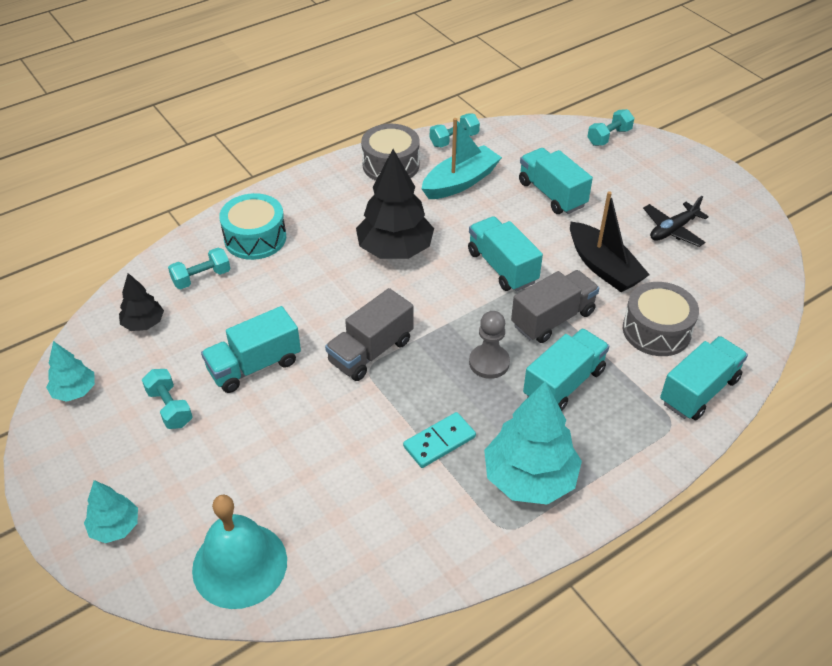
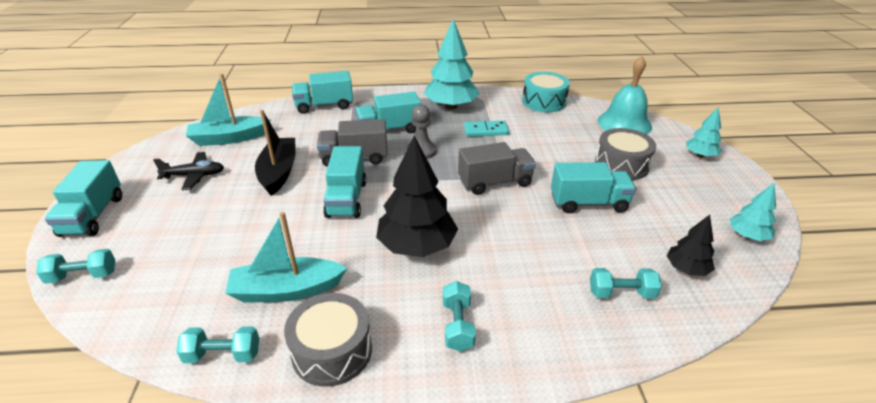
camera: 150 degrees left, 10 degrees down
turquoise dumbbell [142,369,192,429] -> turquoise dumbbell moved to [443,281,476,352]
turquoise drum [219,193,286,260] -> turquoise drum moved to [522,72,570,112]
turquoise truck [519,148,593,214] -> turquoise truck moved to [45,160,122,237]
grey drum [623,282,699,356] -> grey drum moved to [595,128,656,180]
none -> turquoise boat [186,74,271,146]

